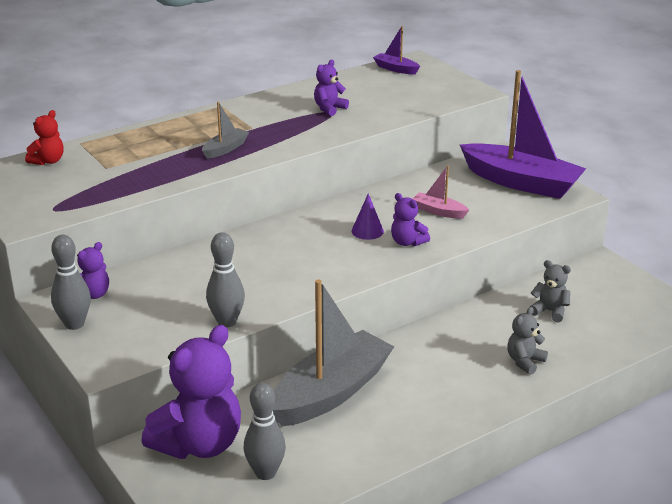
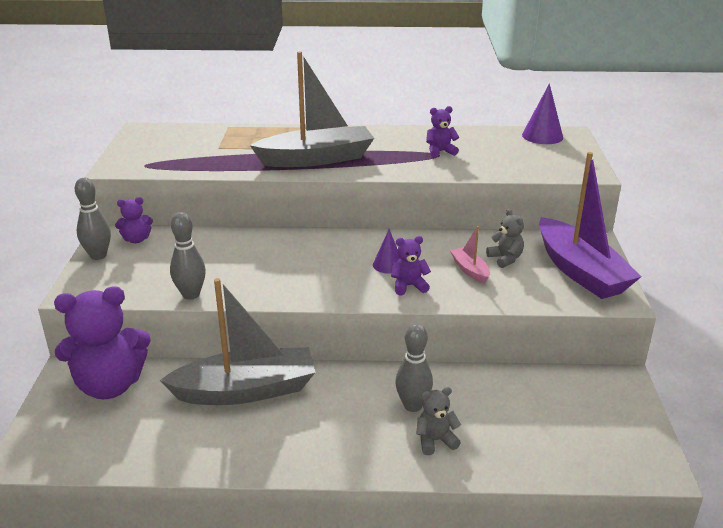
camera: 35 degrees right, 0 degrees up
red teddy bear [25,110,63,165] -> none
grey boat [202,102,249,159] -> grey boat [250,51,374,167], size x2.29
grey bowling pin [244,383,286,480] -> grey bowling pin moved to [395,324,433,412]
purple boat [373,26,420,74] -> purple cone [522,84,563,144]
purple teddy bear [391,193,430,246] -> purple teddy bear turned 90 degrees clockwise [391,236,431,295]
grey teddy bear [530,260,571,323] -> grey teddy bear moved to [486,209,524,268]

